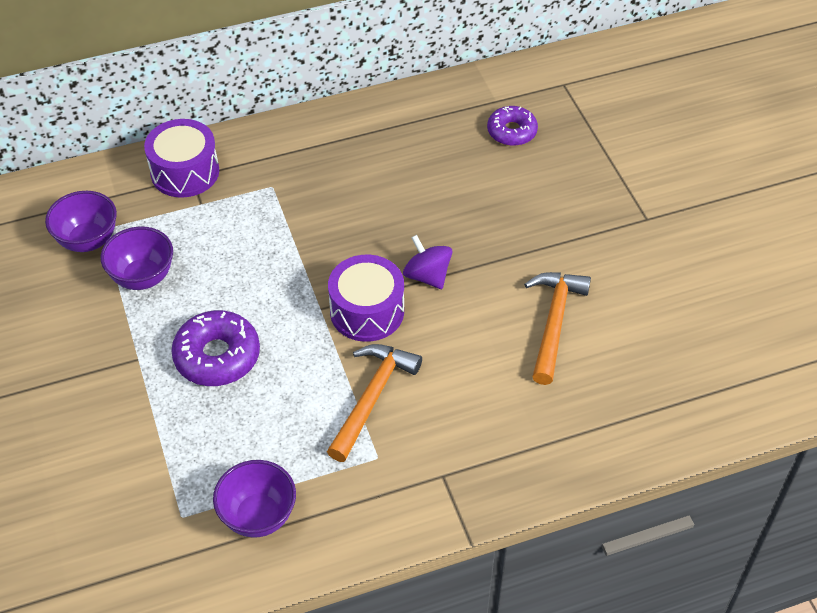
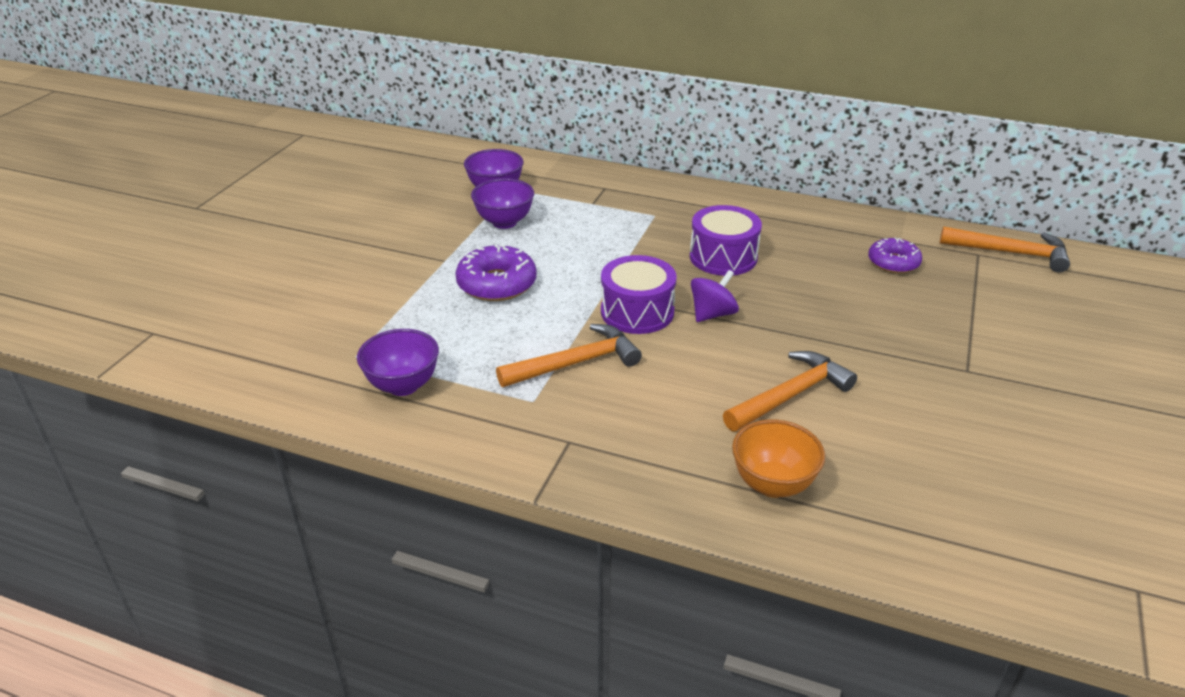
camera: 40 degrees right, 15 degrees down
purple drum [144,119,219,198] -> purple drum moved to [690,205,762,276]
purple spinning top [403,235,452,289] -> purple spinning top turned 45 degrees clockwise [691,270,739,322]
none -> orange bowl [732,419,825,498]
none -> orange hammer [940,226,1070,273]

